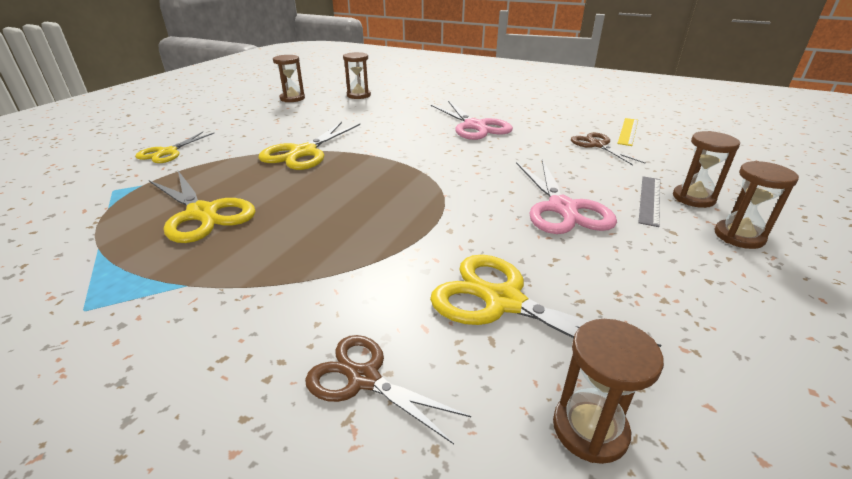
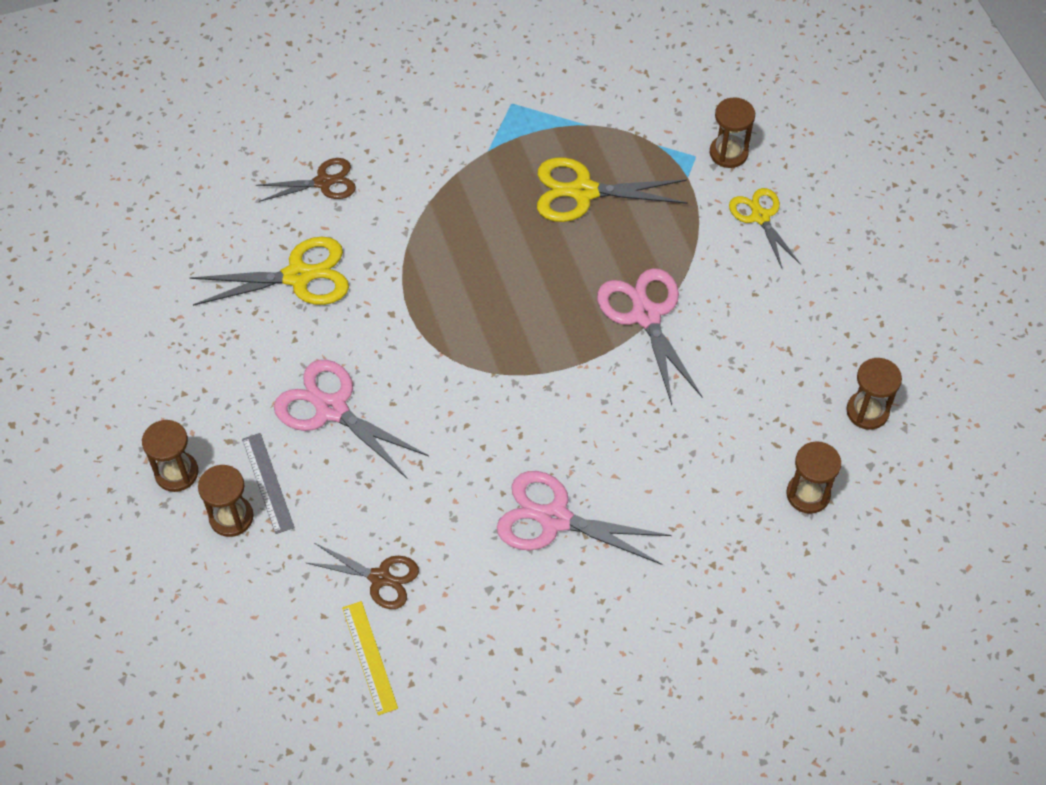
camera: 135 degrees right, 25 degrees up
yellow scissors [258,122,360,170] -> pink scissors [597,268,703,405]
brown hourglass [553,319,664,464] -> brown hourglass moved to [709,97,755,168]

